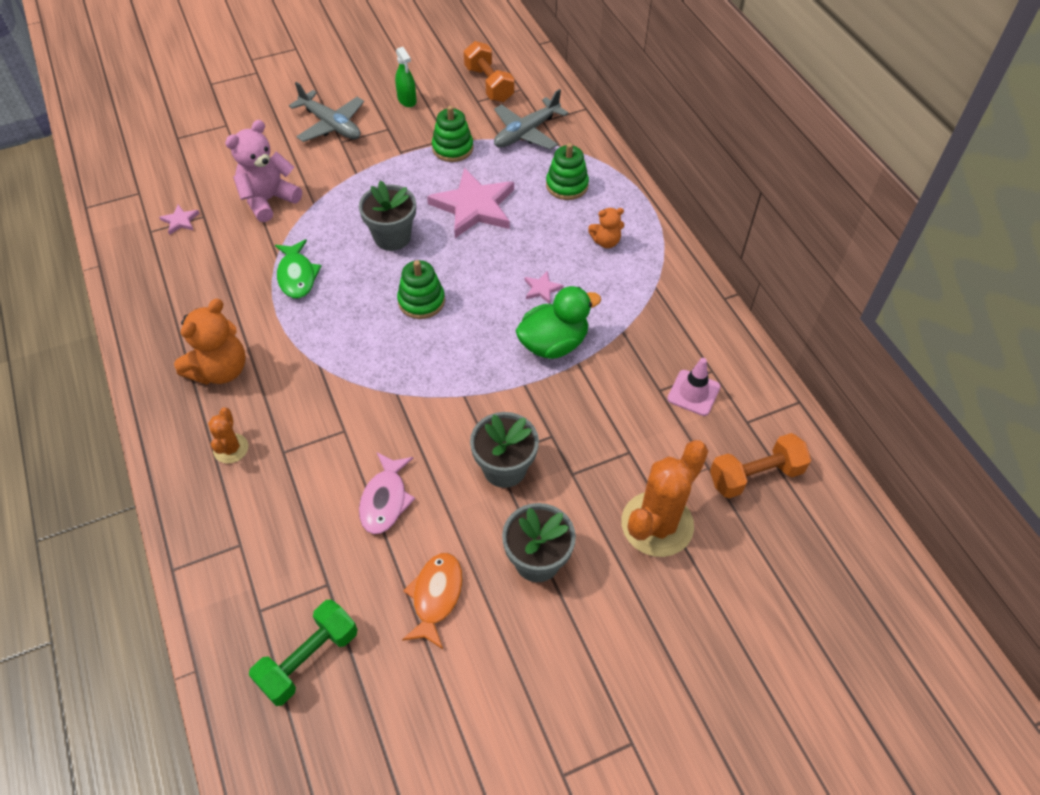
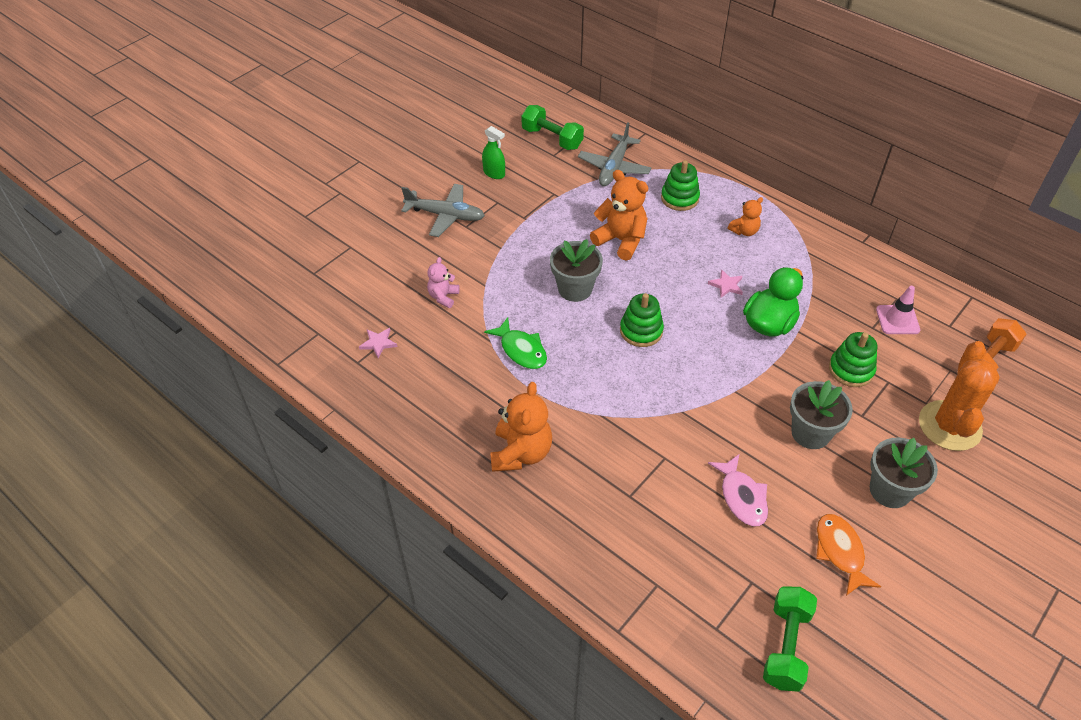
camera: 25 degrees left, 5 degrees down
orange cactus [208,407,248,464] -> none
pink teddy bear [225,120,302,222] -> pink teddy bear [427,257,460,308], size x0.56
pink star [427,168,514,238] -> orange teddy bear [590,170,648,261]
green stacking toy [432,106,473,162] -> green stacking toy moved to [829,332,877,387]
orange dumbbell [464,41,515,102] -> green dumbbell [521,105,584,150]

